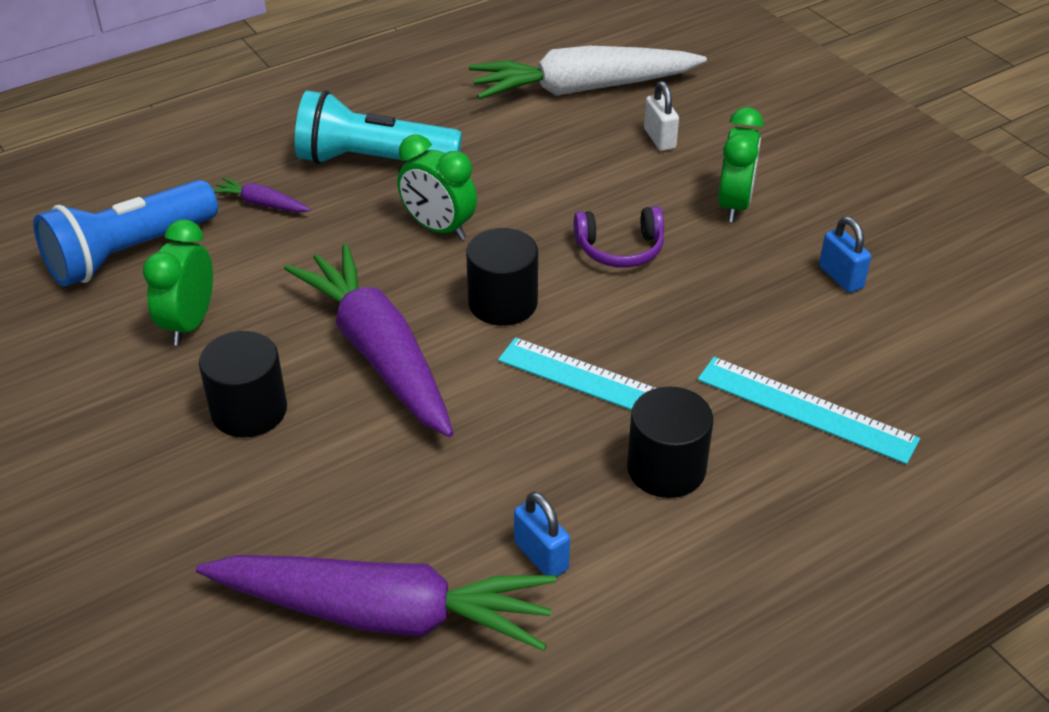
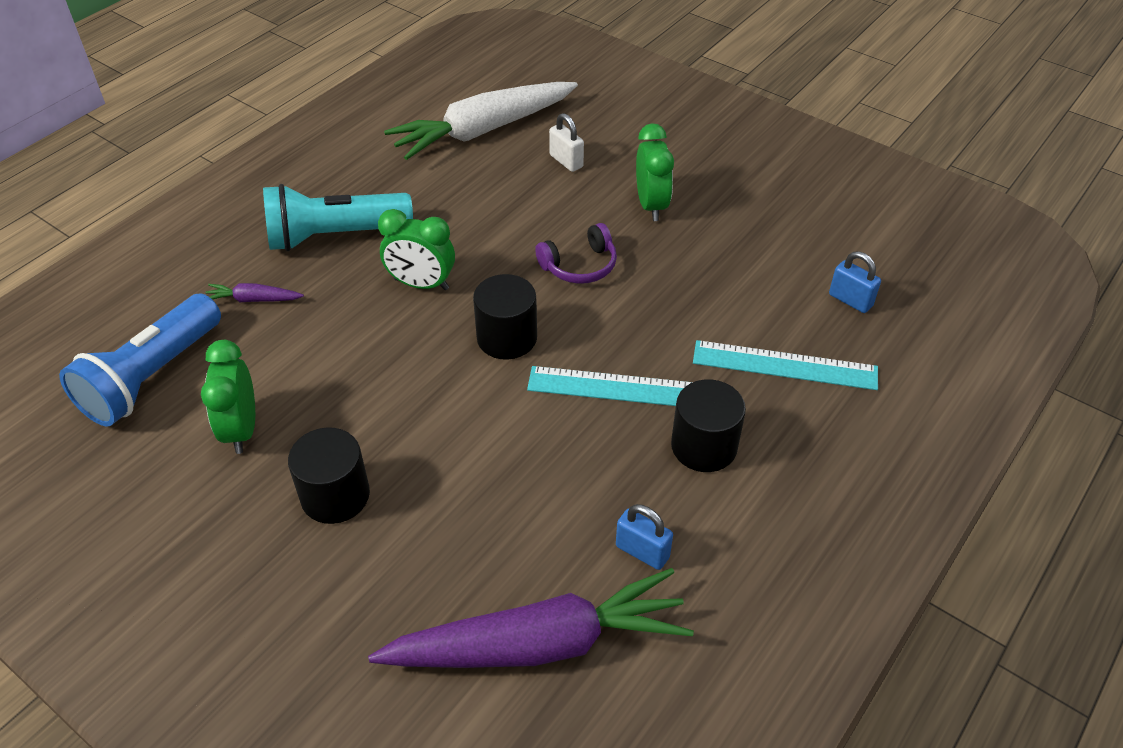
camera: 20 degrees left, 5 degrees up
purple carrot [284,244,454,437] -> none
blue padlock [819,216,871,293] -> blue padlock moved to [829,251,881,313]

